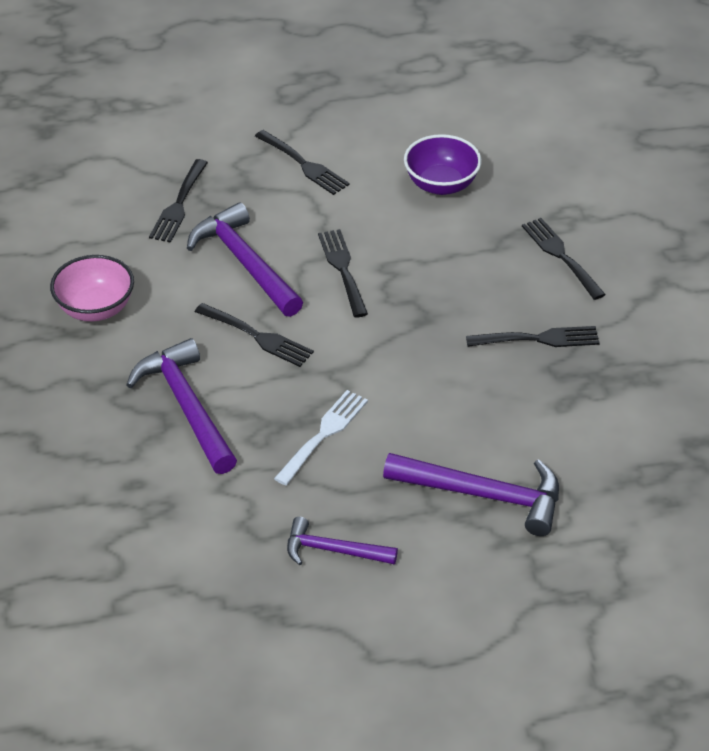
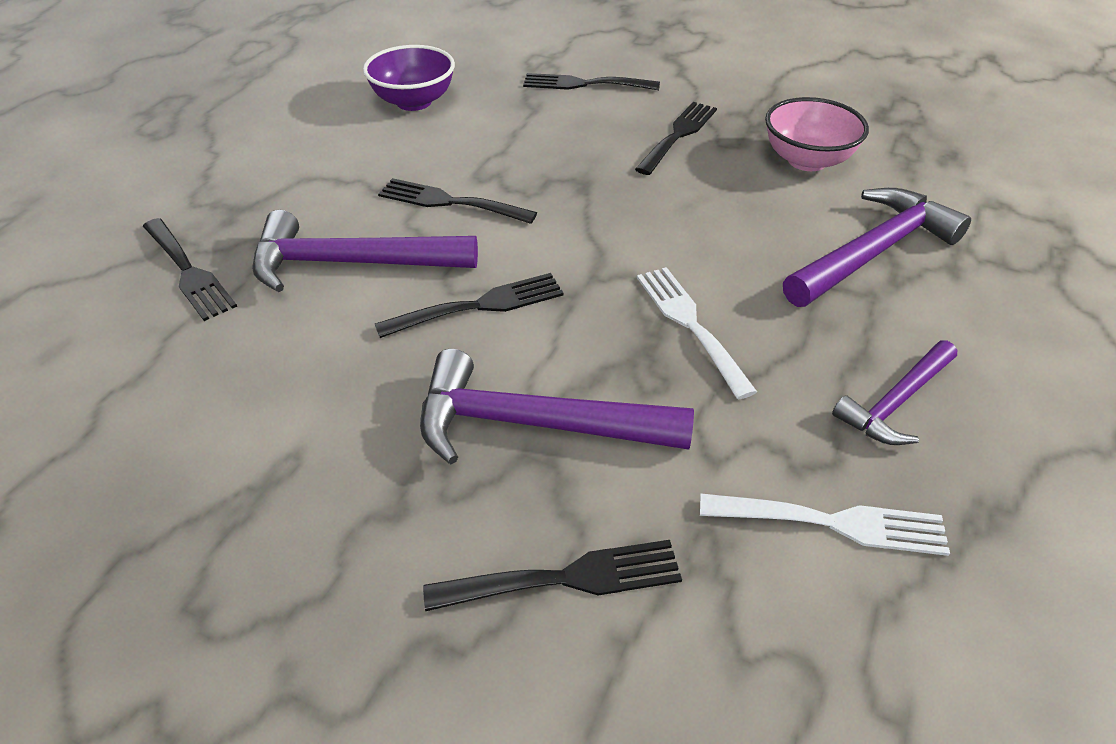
camera: 55 degrees left, 0 degrees up
pink bowl [50,255,134,321] -> pink bowl moved to [765,97,869,171]
black fork [255,130,350,195] -> black fork moved to [423,540,682,612]
none -> white fork [700,493,950,556]

